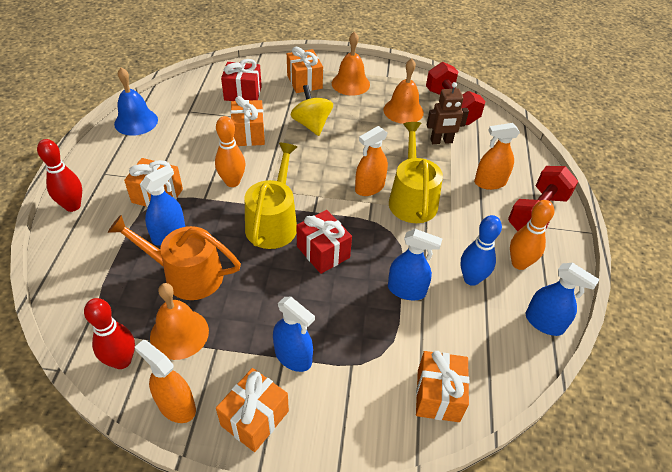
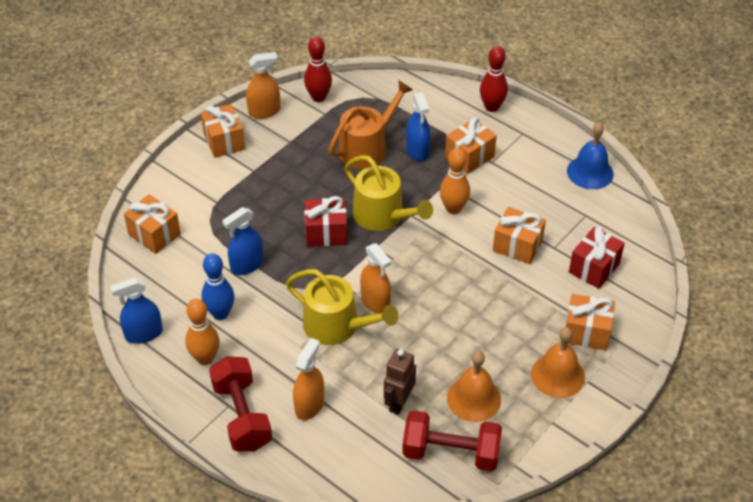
camera: 125 degrees right, 0 degrees up
orange bell [150,283,209,360] -> none
blue spray bottle [273,297,315,372] -> none
yellow spinning top [290,85,333,136] -> none
orange spray bottle [355,126,388,196] -> orange spray bottle turned 150 degrees clockwise [360,243,391,314]

